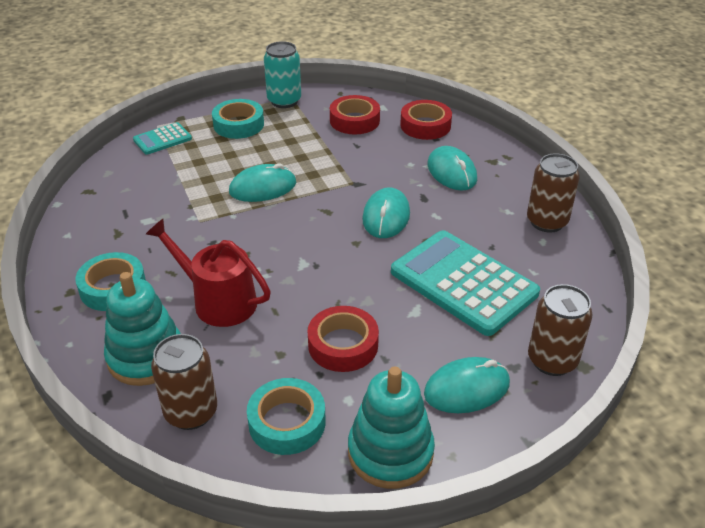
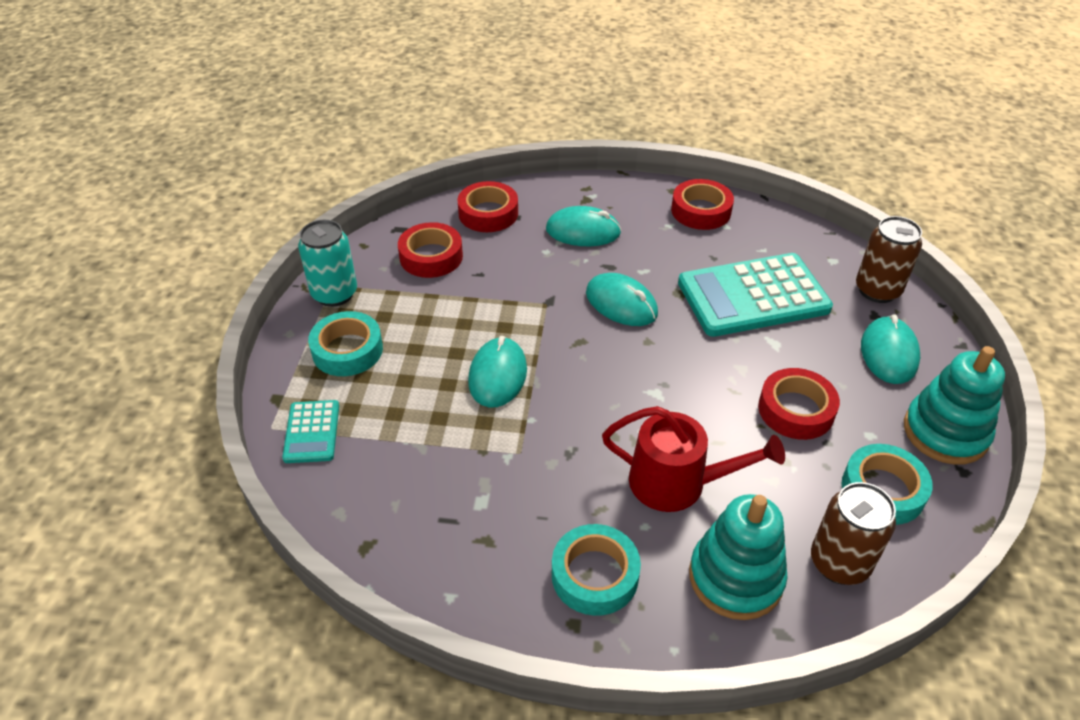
camera: 60 degrees left, 5 degrees up
red watering can [146,219,271,327] -> red watering can turned 135 degrees counterclockwise [602,406,785,512]
brown can [527,153,580,233] -> red tape [671,179,734,230]

